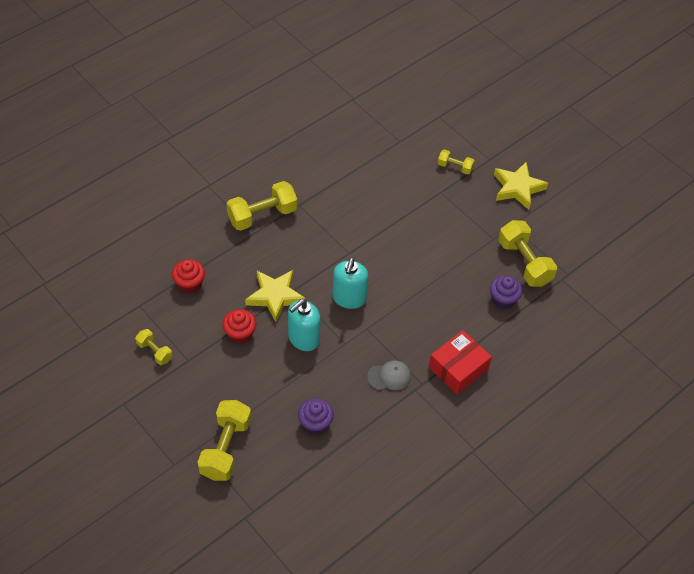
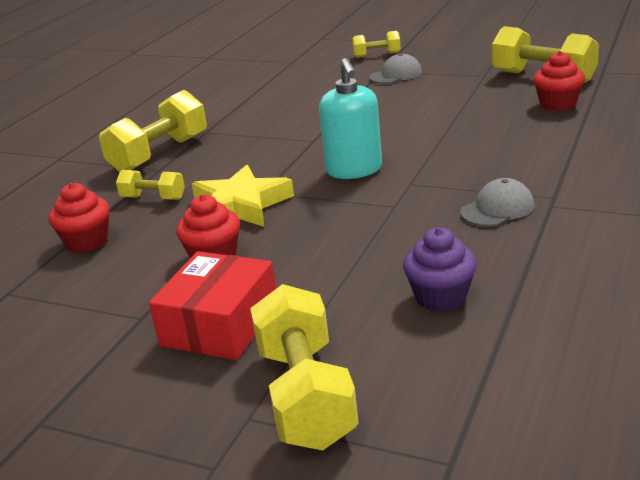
camera: 20 degrees left, 25 degrees down
yellow dumbbell [135,329,173,365] -> yellow dumbbell moved to [116,170,185,200]
turquoise soap dispenser [288,299,320,351] -> none
red box [429,330,492,394] -> red box moved to [149,251,276,360]
purple cupcake [490,275,522,309] -> red cupcake [533,51,585,111]
yellow star [494,162,548,210] -> none
none -> grey cap [369,53,422,84]

